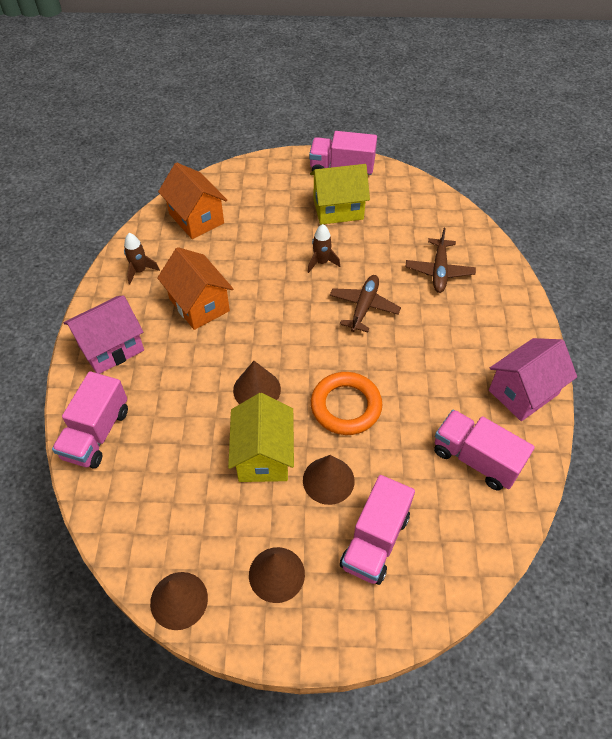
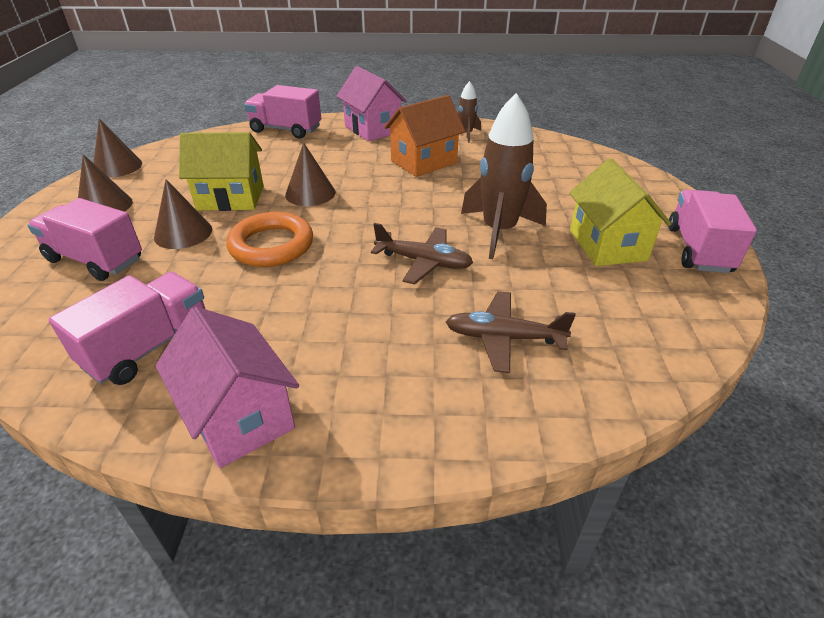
camera: 90 degrees right, 15 degrees down
orange house [158,163,227,239] -> none
brown rocket [307,224,340,273] -> brown rocket [461,93,547,259], size x1.95

